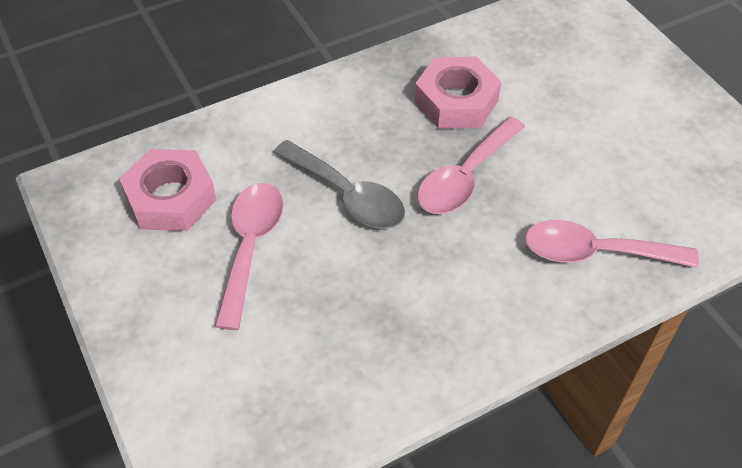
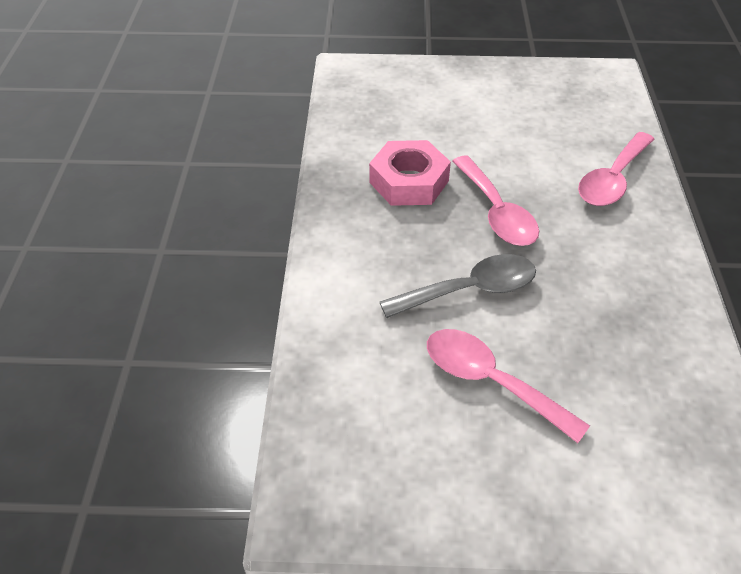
camera: 60 degrees left, 5 degrees down
pink nut [119,149,217,231] -> none

